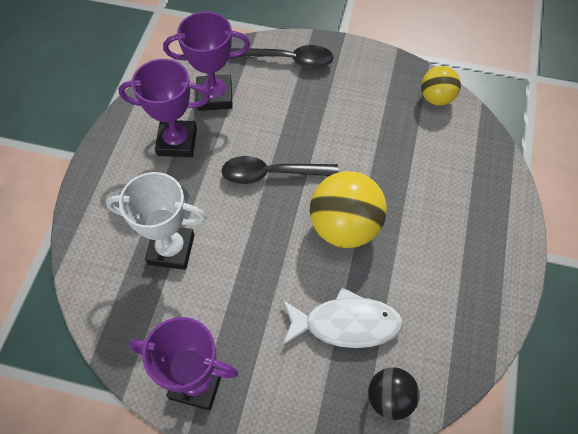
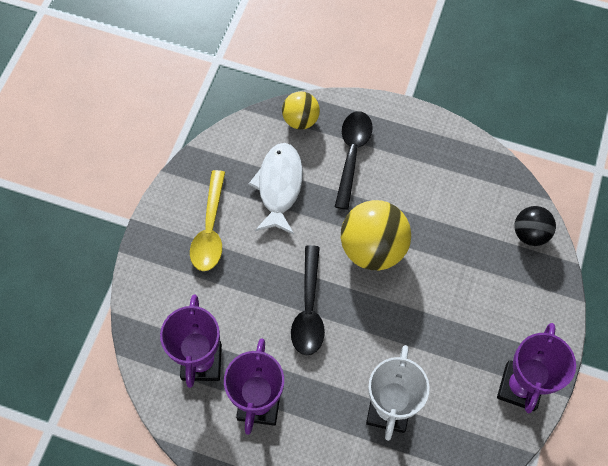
camera: 85 degrees left, 5 degrees up
black spoon [230,45,334,68] -> black spoon moved to [335,111,373,210]
white fish [283,287,403,348] -> white fish moved to [248,143,303,234]
yellow ball [421,66,461,106] -> yellow ball moved to [282,91,320,130]
none -> yellow spoon [190,170,225,271]

